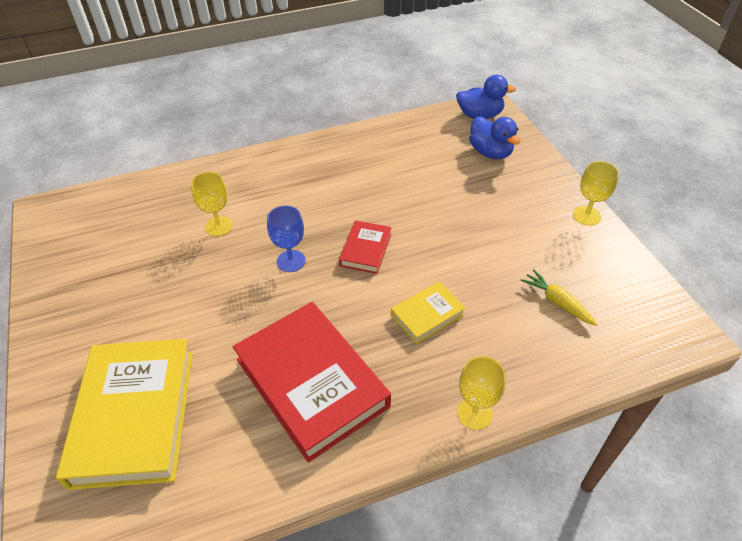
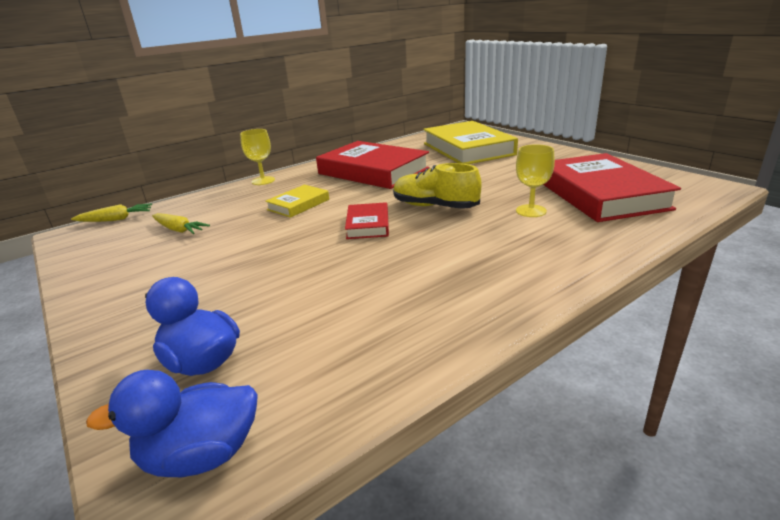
camera: 165 degrees right, 20 degrees down
blue goblet [267,206,306,272] -> yellow shoe [393,163,482,209]
yellow goblet [573,161,619,226] -> none
none -> yellow carrot [71,204,152,222]
none -> red book [543,153,681,222]

